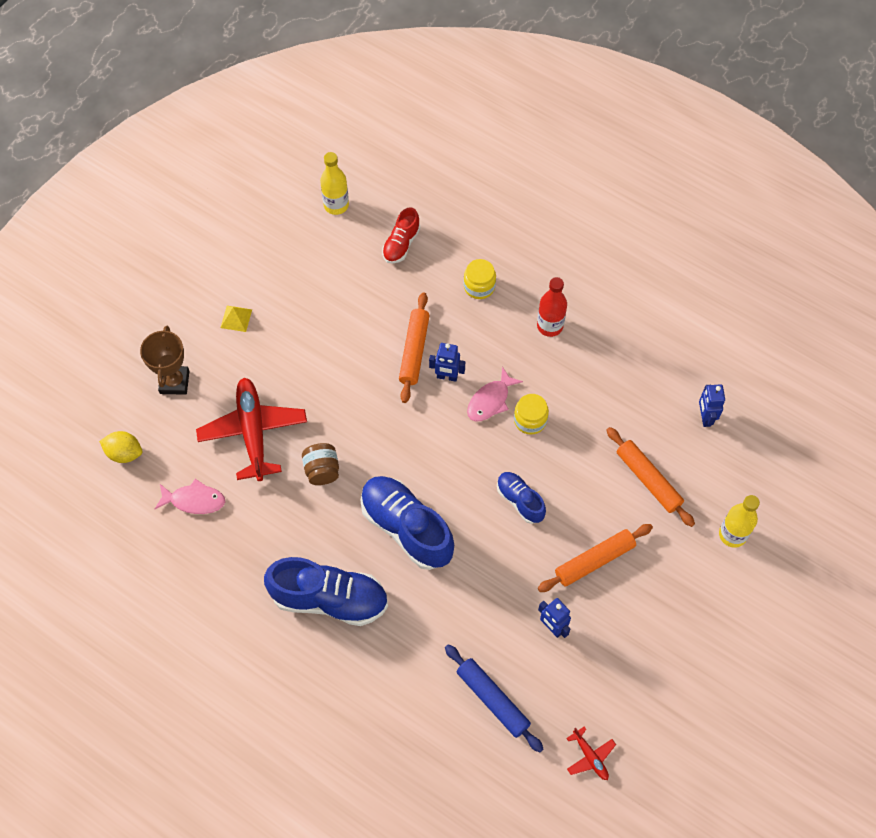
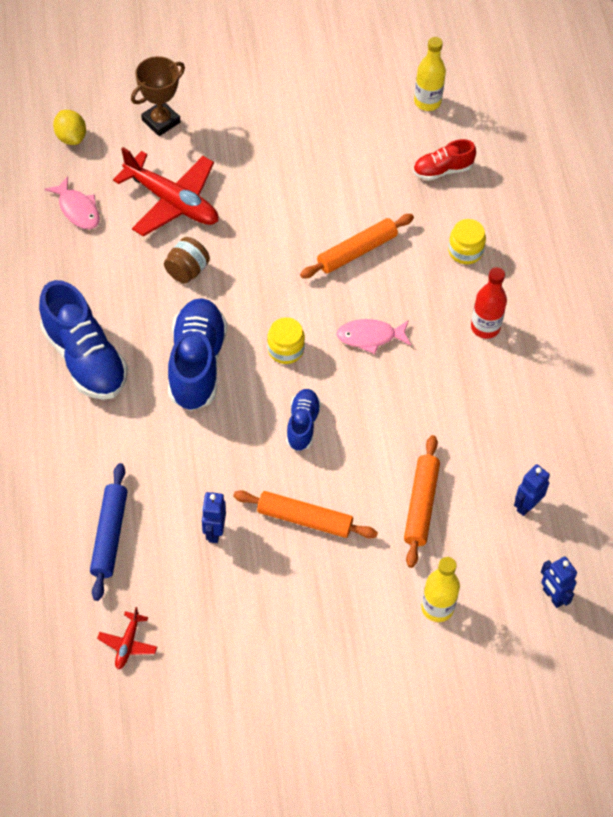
camera: 45 degrees right, 5 degrees down
red plane [196,378,307,481] -> red plane turned 90 degrees clockwise [113,147,218,237]
yellow pyramid [220,306,252,332] -> none
blue robot [429,343,465,382] -> blue robot moved to [541,557,577,608]
yellow jar [514,394,549,435] -> yellow jar moved to [267,317,305,364]

